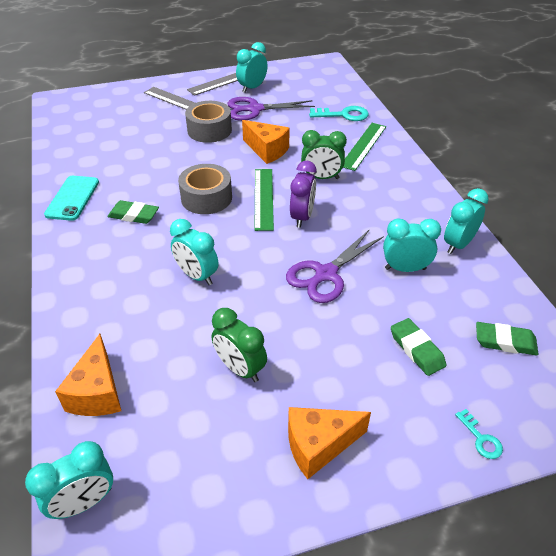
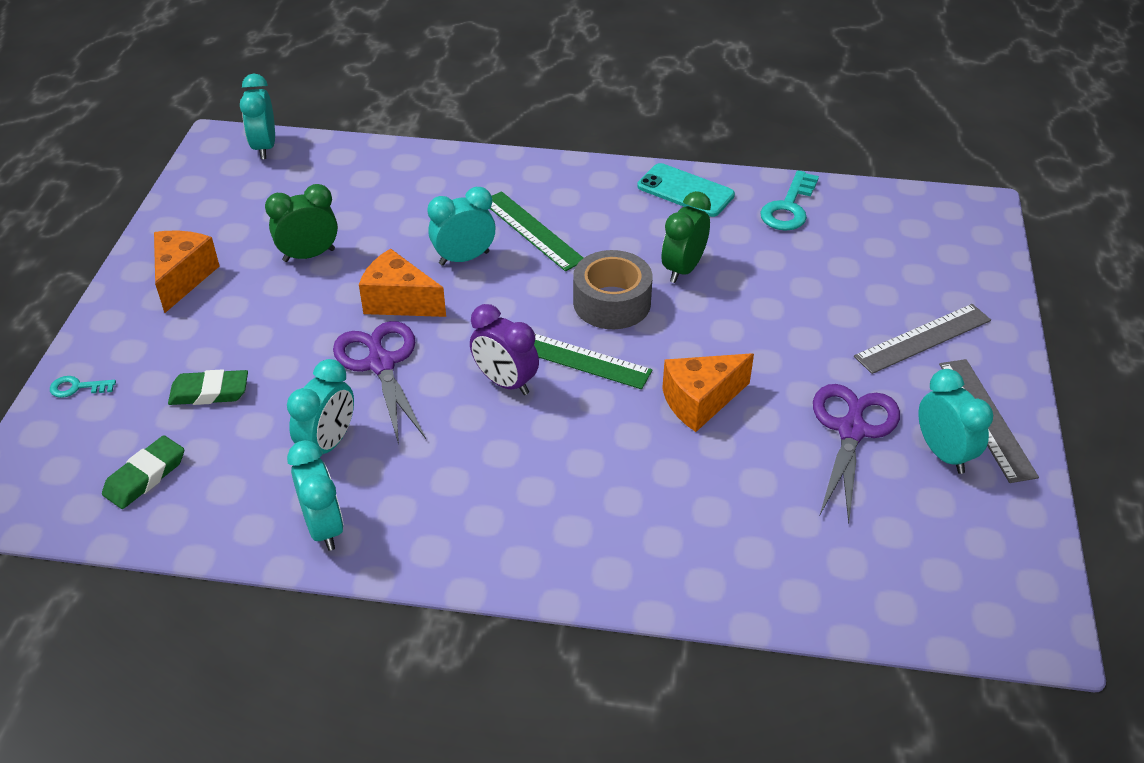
camera: 115 degrees right, 0 degrees up
orange cheese [55,334,121,416] -> orange cheese moved to [359,248,446,317]
green eraser [107,200,159,224] -> none
grey tape [185,101,232,143] -> none
green clock [301,130,347,179] -> green clock moved to [662,191,711,283]
turquoise key [309,106,369,121] -> turquoise key moved to [760,170,819,231]
green ruler [343,123,386,171] -> green ruler moved to [490,191,583,271]

